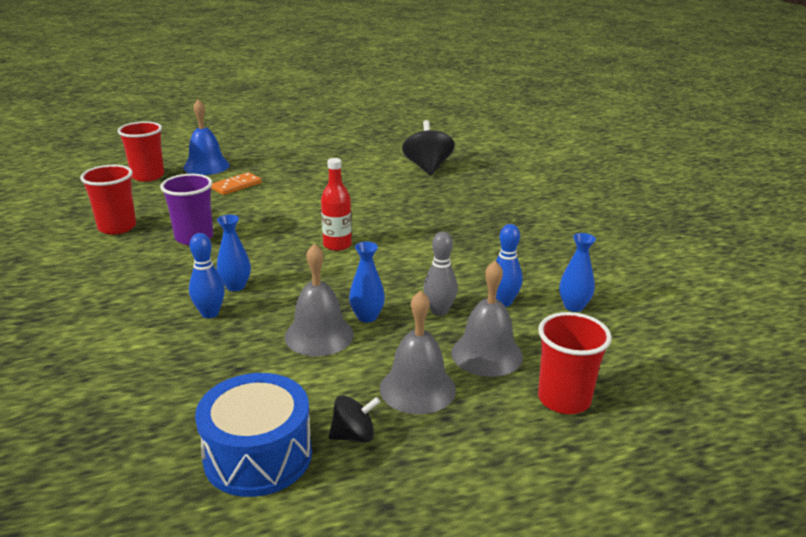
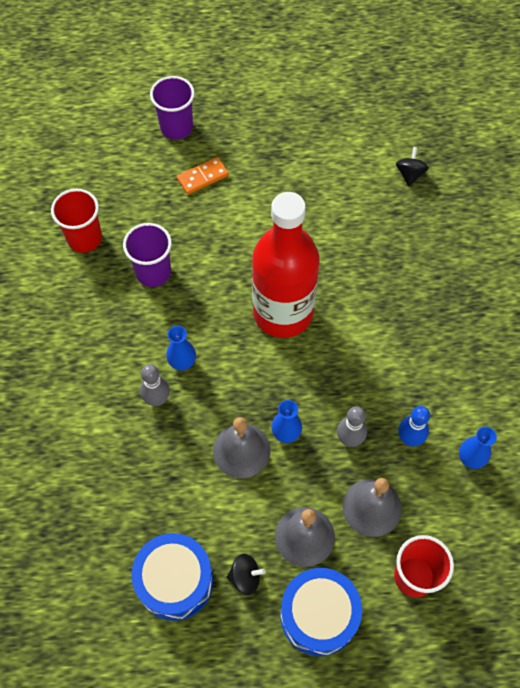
camera: 15 degrees right, 35 degrees up
red cup [118,121,164,182] -> none
blue bell [183,100,230,175] -> purple cup [150,76,195,140]
blue bowling pin [189,233,225,318] -> grey bowling pin [140,364,170,406]
red bottle [321,158,352,251] -> red bottle [252,192,319,338], size x2.21
black spinning top [402,120,455,175] -> black spinning top [396,147,429,186], size x0.57
none -> blue drum [280,568,362,656]

